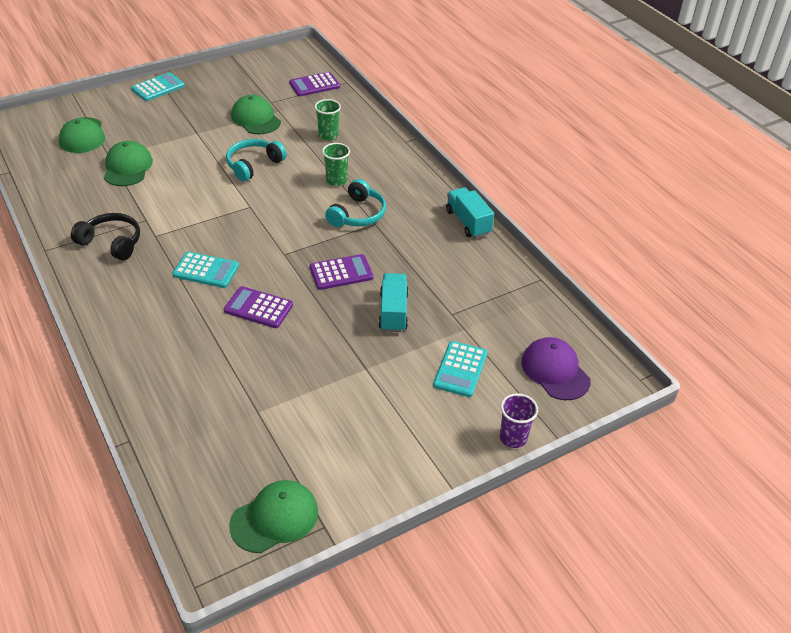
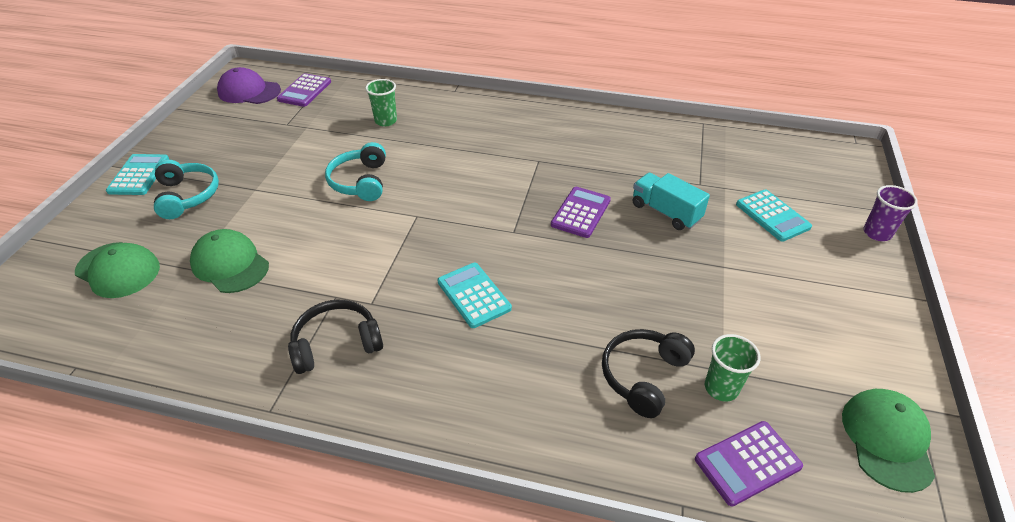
camera: 45 degrees left, 0 degrees up
turquoise calculator [172,252,239,288] -> turquoise calculator turned 90 degrees counterclockwise [438,263,512,328]
purple calculator [224,286,293,328] -> purple calculator moved to [695,421,803,507]
green cap [231,95,281,134] -> none
green cup [322,143,350,186] -> green cup moved to [705,334,761,402]
turquoise headphones [325,179,386,227] -> turquoise headphones moved to [154,159,219,219]
turquoise truck [446,187,494,238] -> none
purple cap [521,337,591,400] -> purple cap moved to [217,67,281,104]
none -> black headphones [602,329,695,418]

